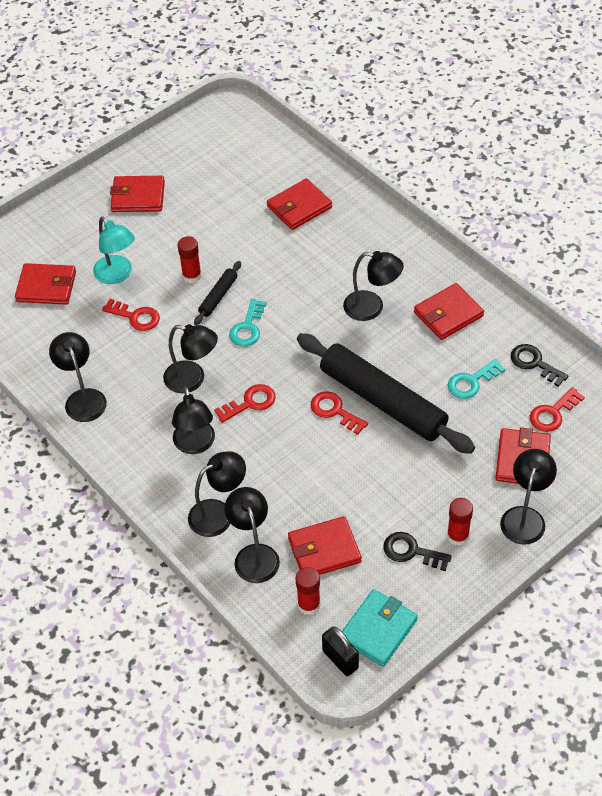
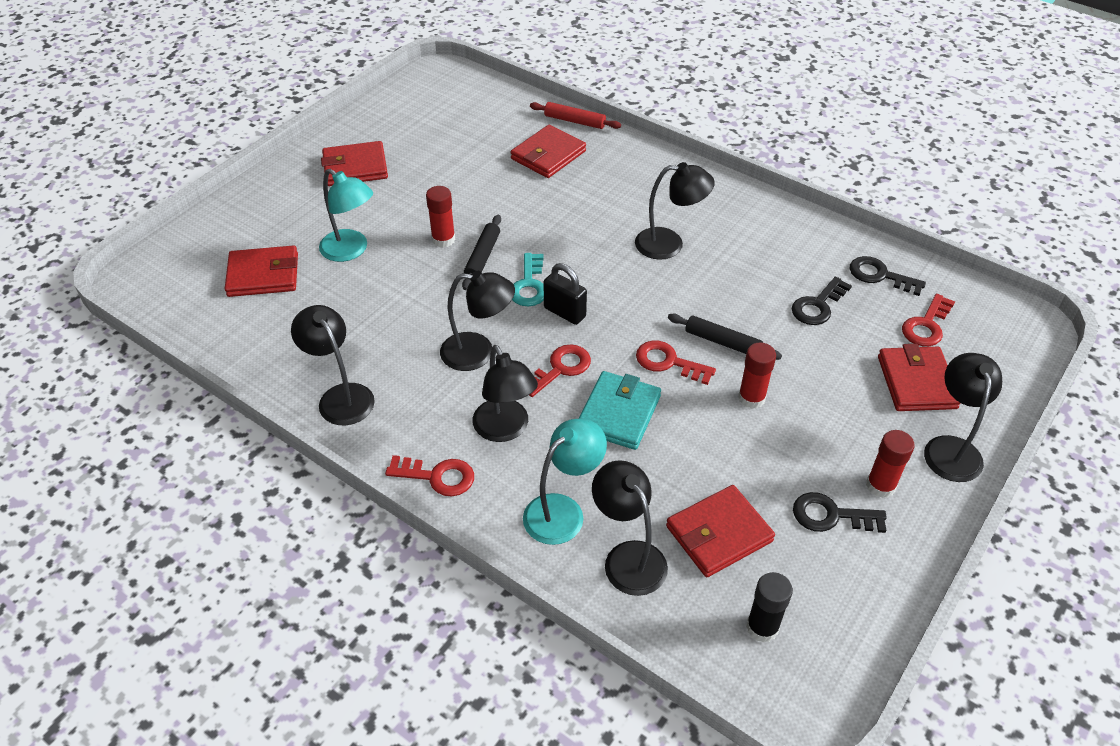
camera: 15 degrees left, 5 degrees down
red key [102,299,160,331] -> red key moved to [385,455,474,496]
black lamp [188,451,246,537] -> turquoise lamp [523,419,607,545]
red glue stick [296,567,320,615] -> red glue stick moved to [738,342,776,409]
black rolling pin [297,333,475,454] -> black rolling pin [668,313,782,360], size x0.44
black padlock [322,627,359,676] -> black padlock moved to [543,263,587,325]
turquoise wallet [342,589,418,667] -> turquoise wallet moved to [578,371,661,450]
red wallet [414,283,484,340] -> none
turquoise key [448,359,506,399] -> black key [792,277,852,325]
none -> red rolling pin [530,102,621,129]
none -> black glue stick [746,572,793,643]

